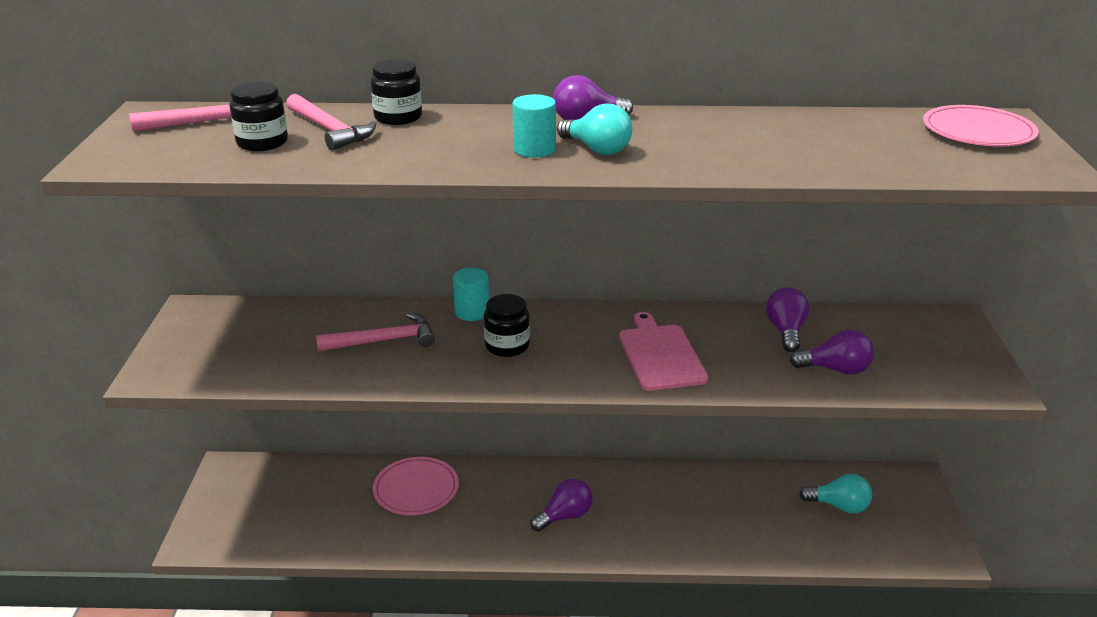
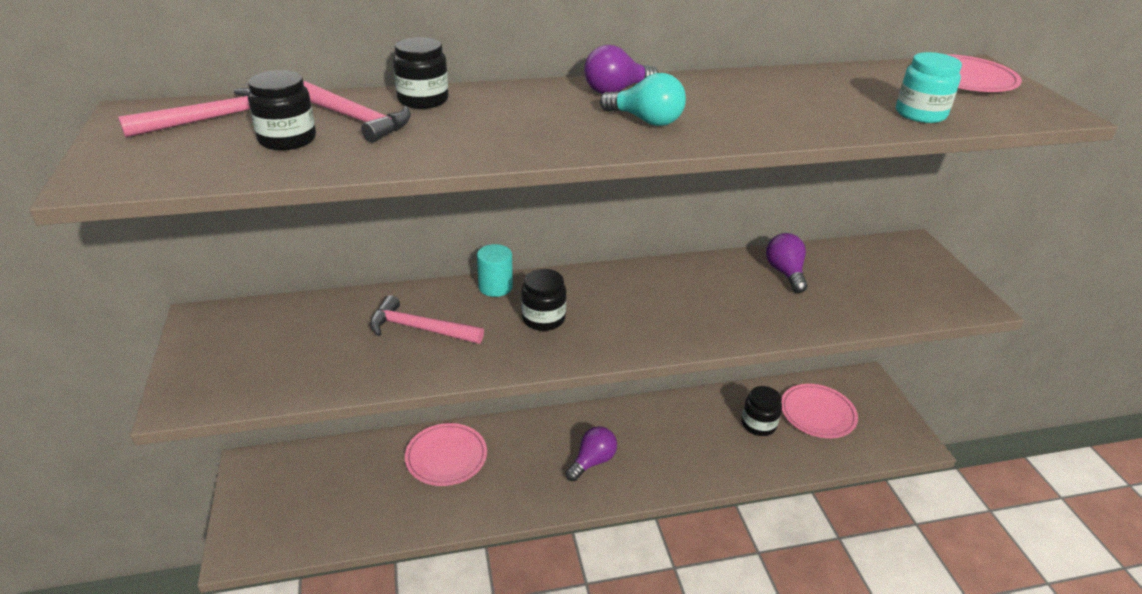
camera: 15 degrees left, 5 degrees up
pink hammer [316,313,435,351] -> pink hammer turned 135 degrees counterclockwise [370,295,484,344]
turquoise cylinder [512,94,556,158] -> none
pink cutting board [619,312,708,391] -> none
purple light bulb [790,329,874,375] -> none
turquoise light bulb [799,474,872,513] -> pink plate [781,384,858,438]
none -> black jar [742,386,782,436]
none -> turquoise jar [896,52,962,123]

